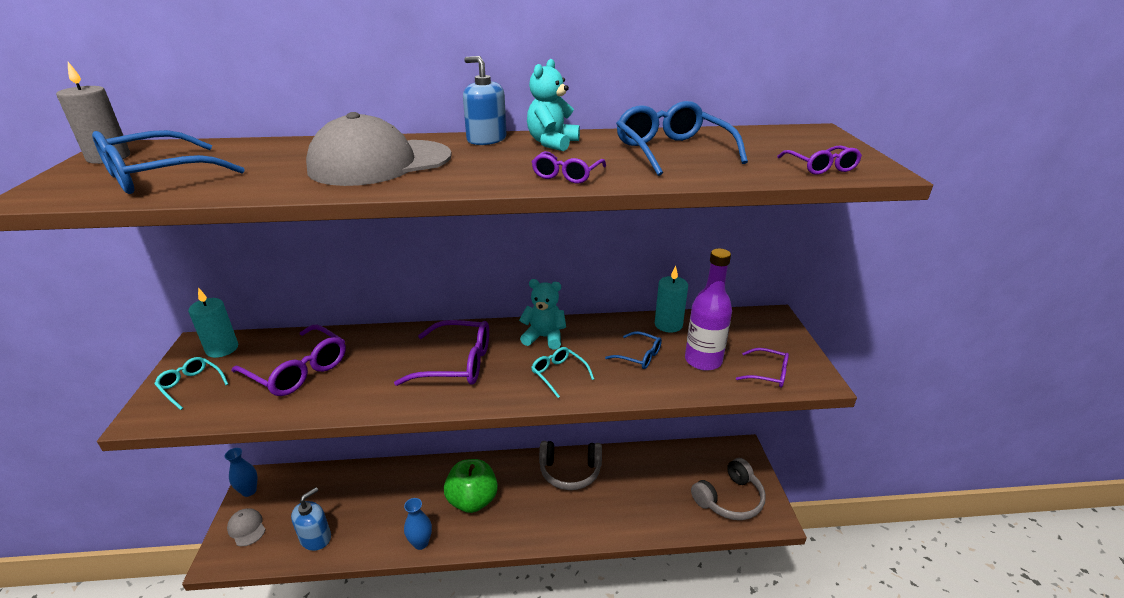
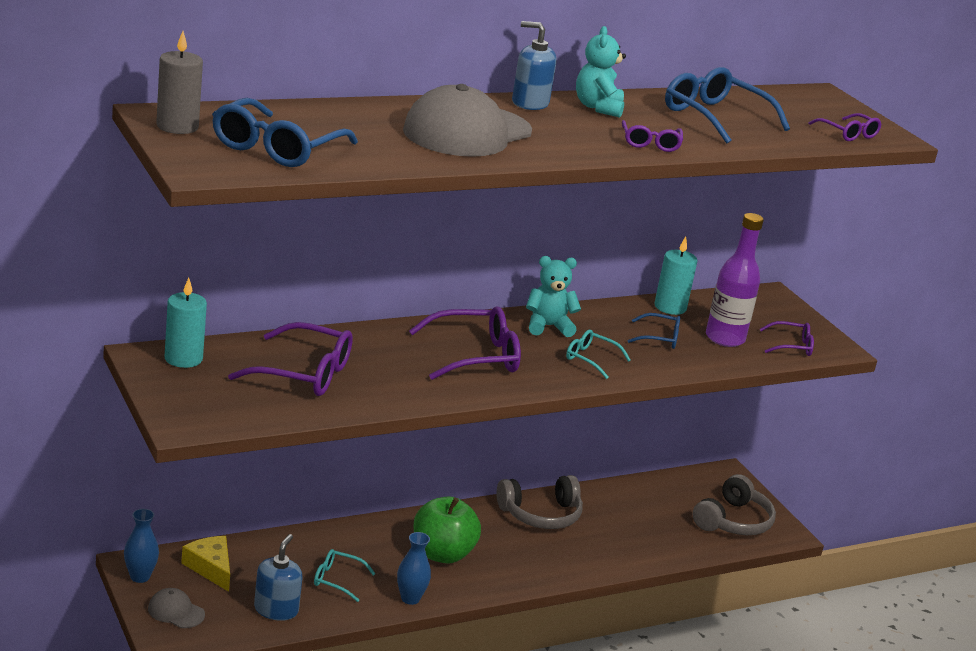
camera: 25 degrees left, 5 degrees down
turquoise glasses [154,357,228,410] -> turquoise glasses moved to [314,549,376,602]
none -> yellow cheese [181,536,230,592]

